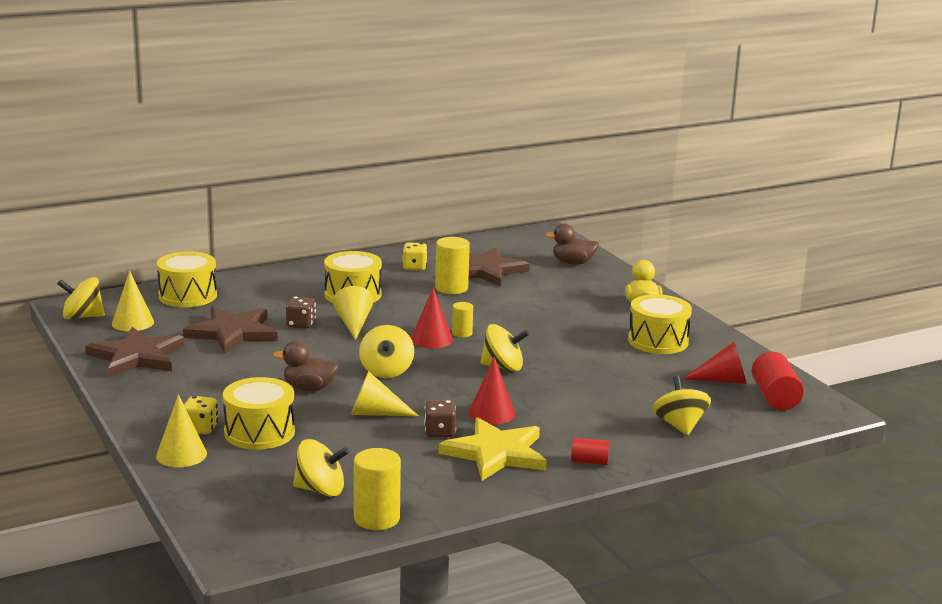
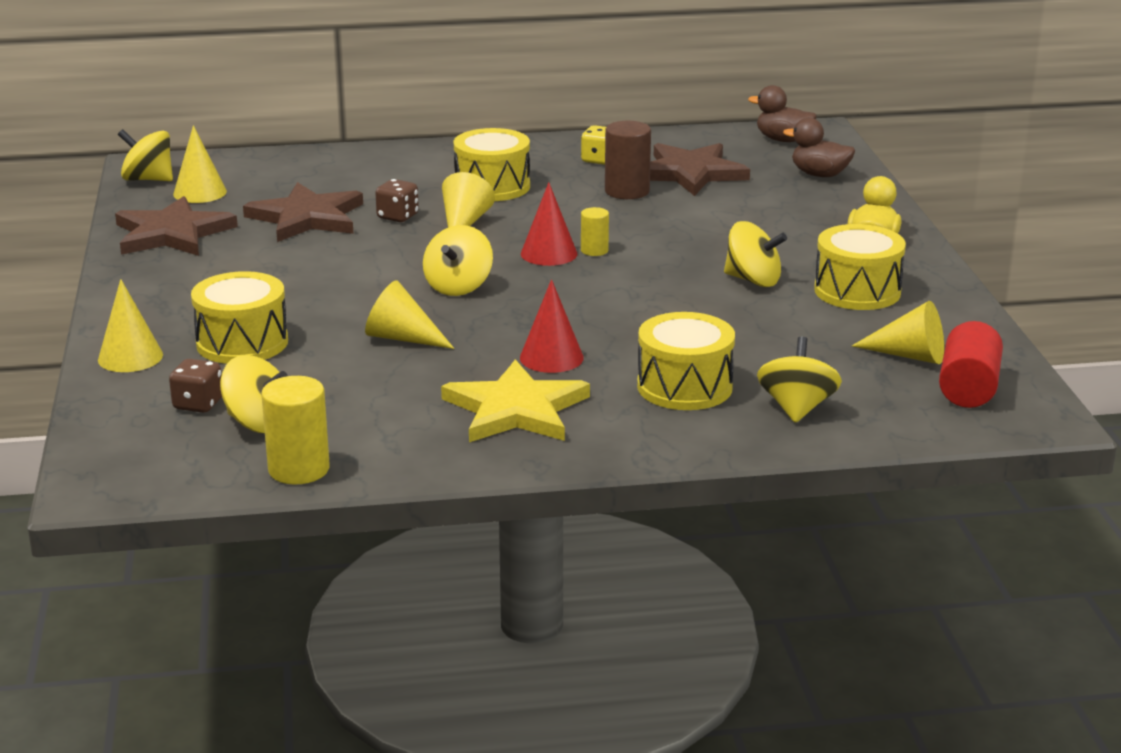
camera: 20 degrees right, 5 degrees up
yellow drum [157,252,217,307] -> yellow drum moved to [637,312,735,410]
yellow dice [184,396,218,435] -> none
brown duck [273,341,339,391] -> brown duck moved to [748,85,817,142]
brown dice [424,400,456,437] -> brown dice moved to [169,359,222,413]
yellow cylinder [435,237,470,294] -> brown cylinder [605,121,651,199]
yellow spinning top [480,324,529,371] -> yellow spinning top moved to [724,221,787,287]
red cylinder [571,438,610,465] -> none
red cone [683,342,747,384] -> yellow cone [852,301,944,364]

